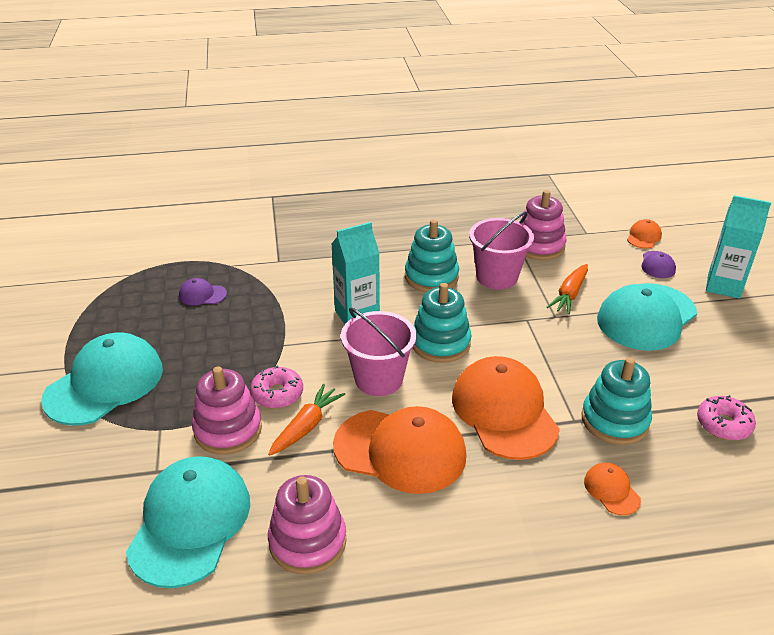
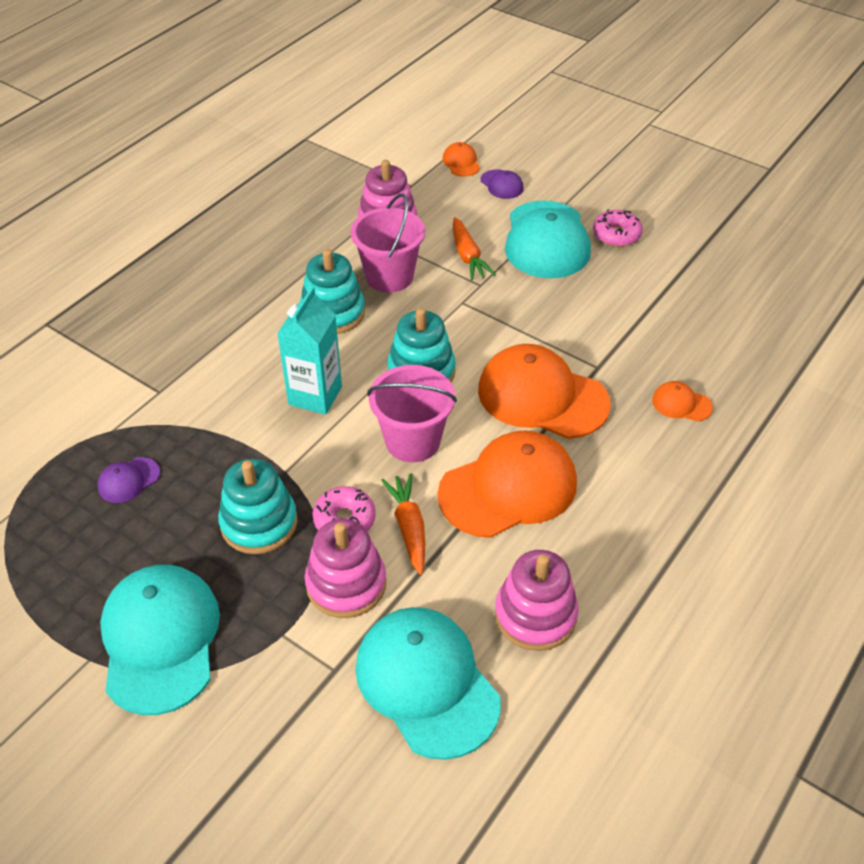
camera: 45 degrees left, 10 degrees up
turquoise stacking toy [581,357,652,445] -> turquoise stacking toy moved to [218,459,297,554]
pink donut [697,395,756,440] -> pink donut moved to [593,209,643,247]
turquoise carton [706,195,771,299] -> none

